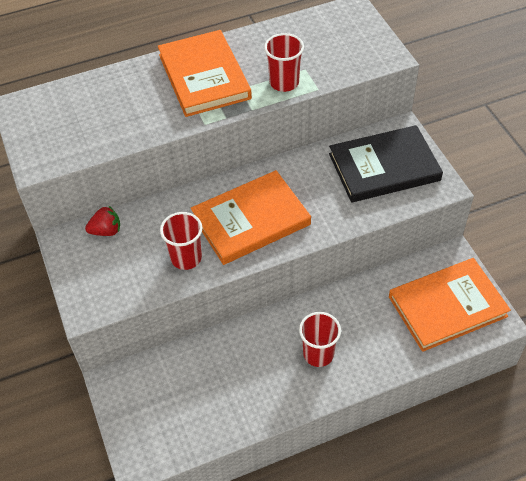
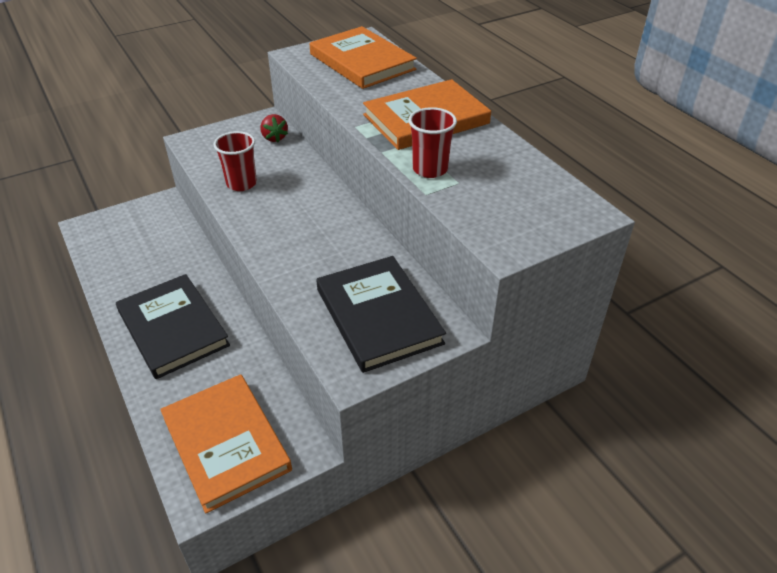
camera: 80 degrees right, 10 degrees down
orange book [191,170,311,265] -> orange book moved to [310,26,417,89]
red cup [299,312,341,367] -> black book [116,274,230,379]

